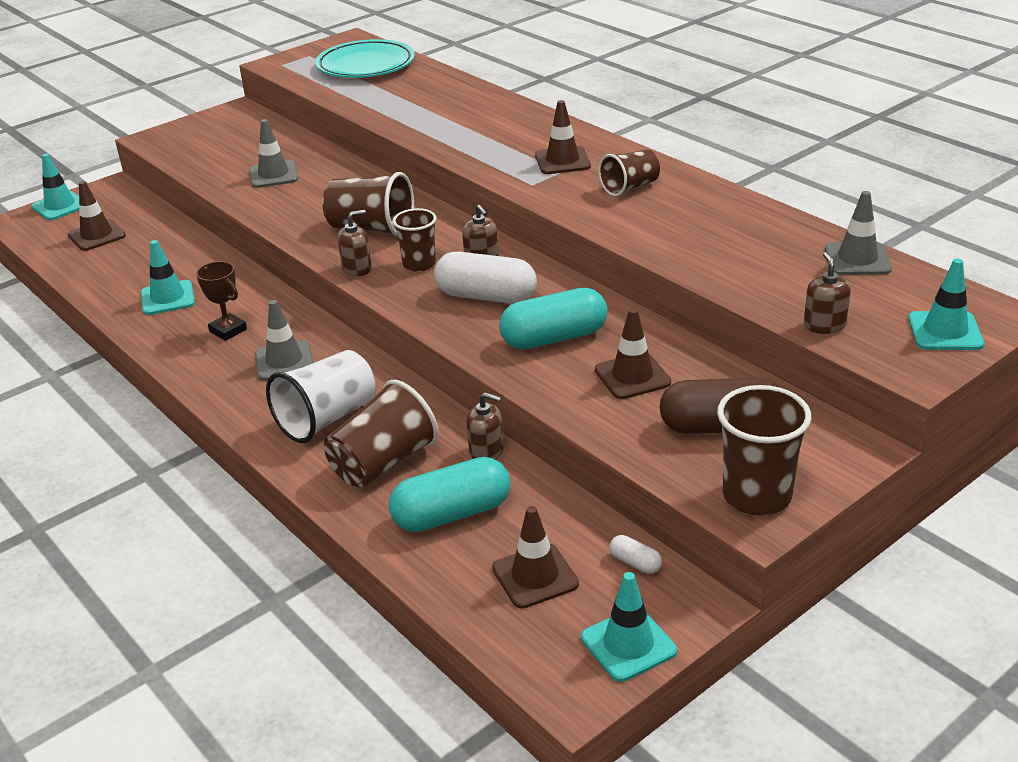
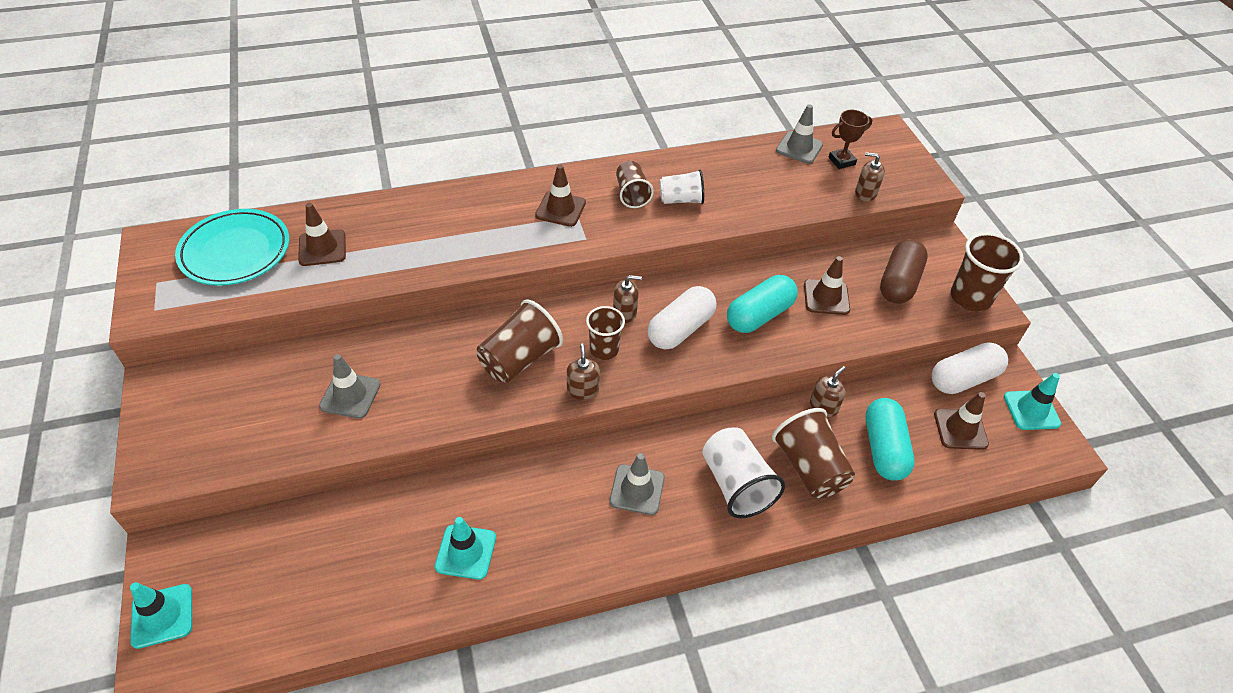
camera: 70 degrees left, 15 degrees up
brown traffic cone [68,181,126,251] -> brown traffic cone moved to [298,203,346,266]
brown trophy [196,261,247,341] -> brown trophy moved to [828,110,872,169]
turquoise capsule [499,288,608,349] -> turquoise capsule turned 45 degrees clockwise [727,275,798,333]
white capsule [609,535,662,574] -> white capsule [932,342,1008,394], size x2.27
turquoise traffic cone [908,259,984,350] -> none
none -> white cup [660,170,704,204]

